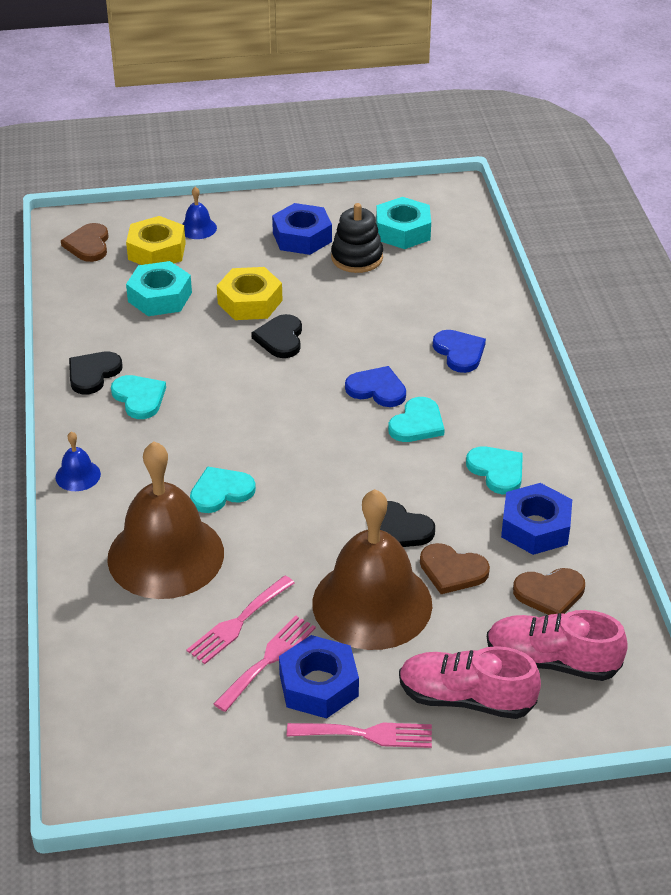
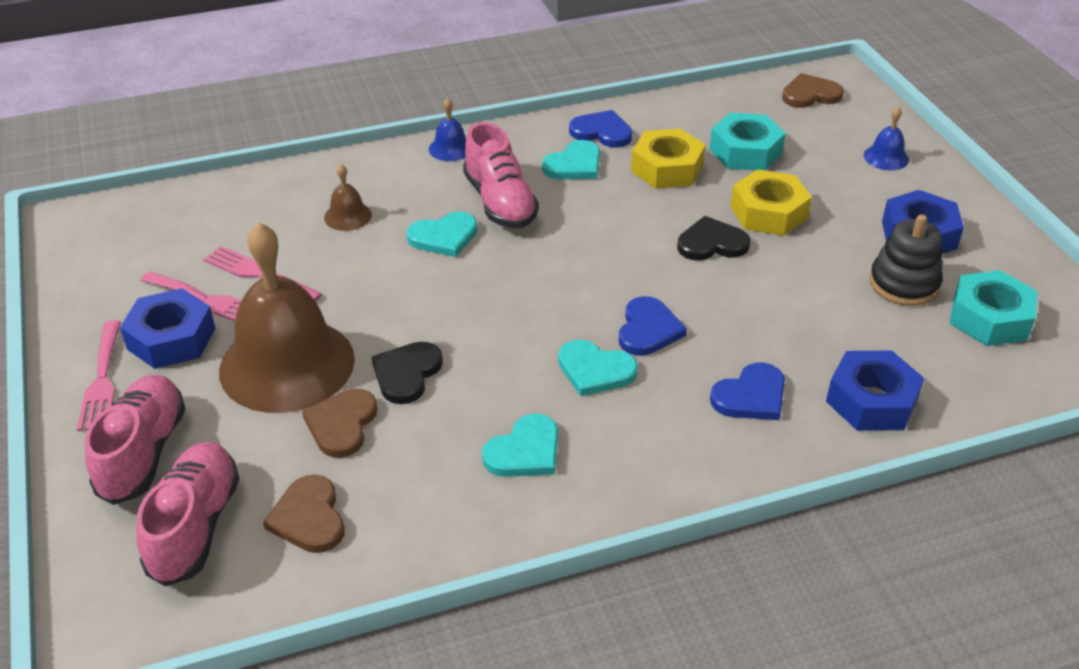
camera: 80 degrees right, 0 degrees up
black heart [69,351,123,394] -> blue heart [569,110,632,148]
brown bell [107,441,224,599] -> brown bell [324,164,372,231], size x0.41
yellow nut [126,216,186,265] -> yellow nut moved to [631,128,705,189]
turquoise heart [190,466,256,513] -> turquoise heart turned 105 degrees clockwise [407,211,478,257]
blue nut [501,483,572,555] -> blue nut moved to [826,351,924,431]
none -> pink shoe [463,122,539,228]

